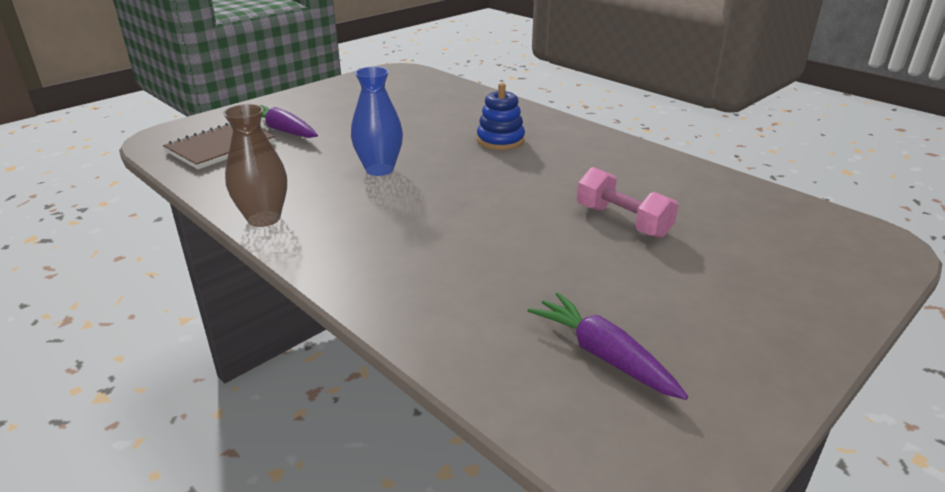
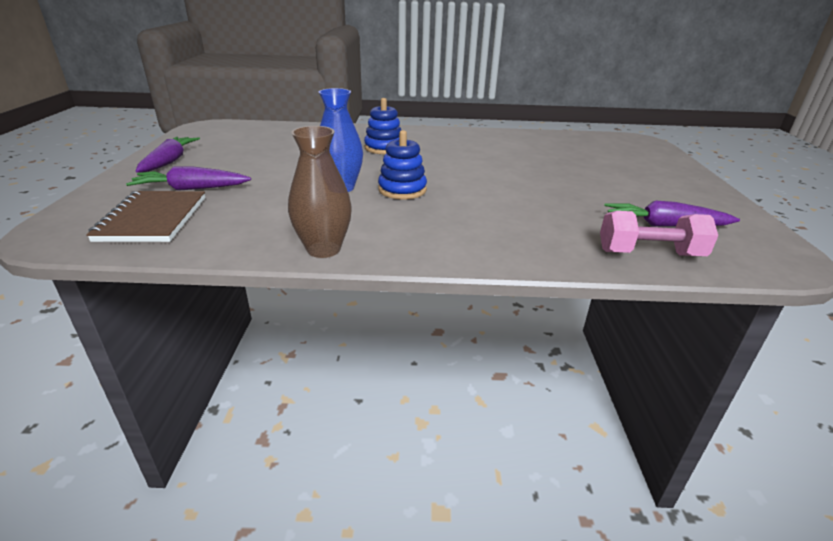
camera: 45 degrees left, 0 degrees up
pink dumbbell [577,167,678,238] -> pink dumbbell moved to [600,211,718,256]
none -> purple carrot [136,137,200,173]
none -> blue stacking toy [378,130,427,199]

